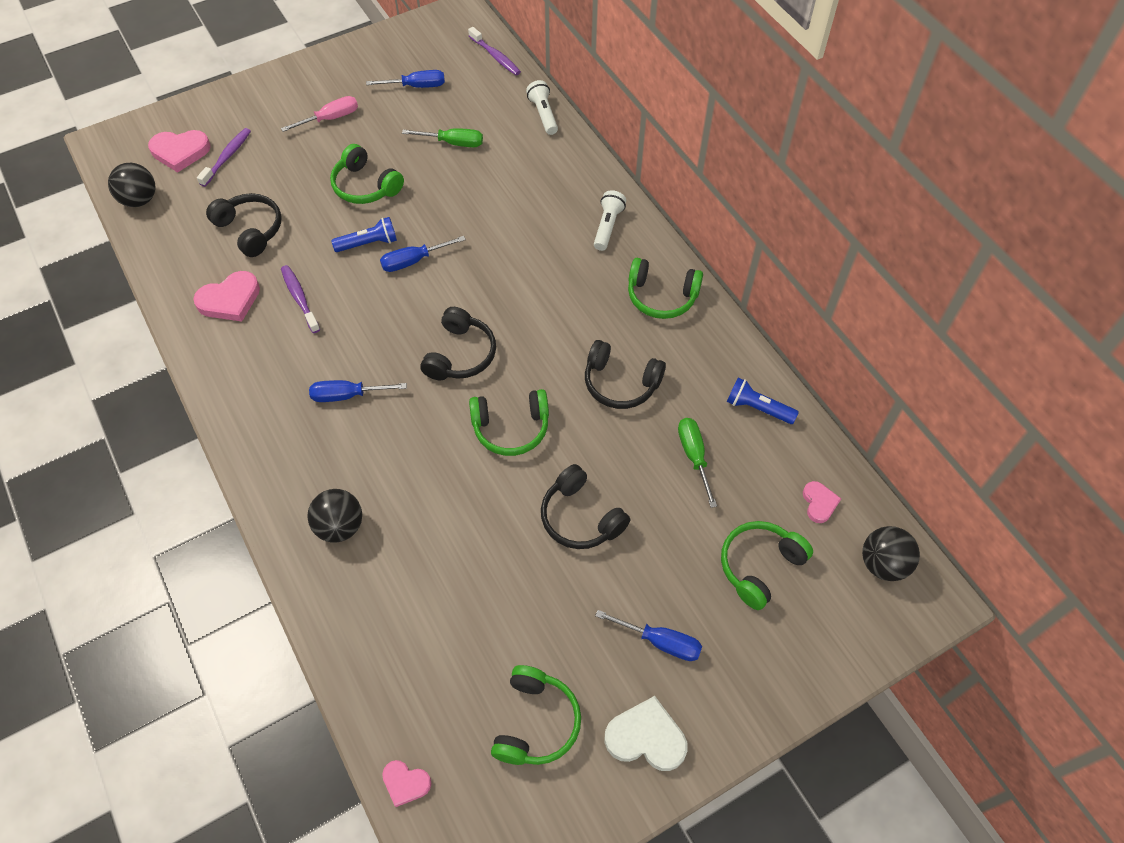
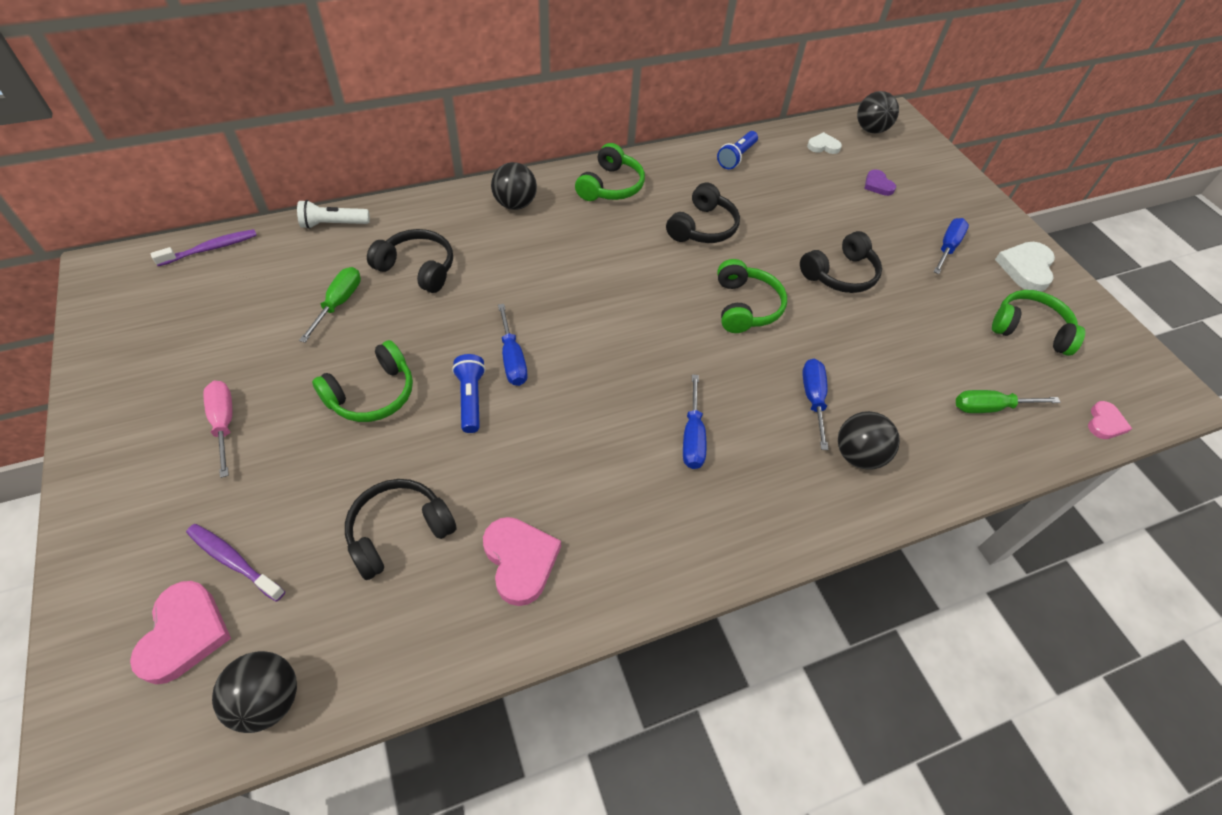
camera: 85 degrees left, 5 degrees down
purple toothbrush [281,265,320,333] -> none
blue screwdriver [366,70,445,88] -> blue screwdriver moved to [802,358,829,450]
black headphones [420,307,496,380] -> black headphones moved to [367,229,453,293]
white flashlight [594,190,626,251] -> black ball [491,162,537,210]
green screwdriver [678,418,717,508] -> green screwdriver moved to [956,390,1061,413]
green headphones [721,521,813,610] -> purple heart [865,169,896,196]
pink heart [803,481,841,523] -> white heart [807,132,842,154]

